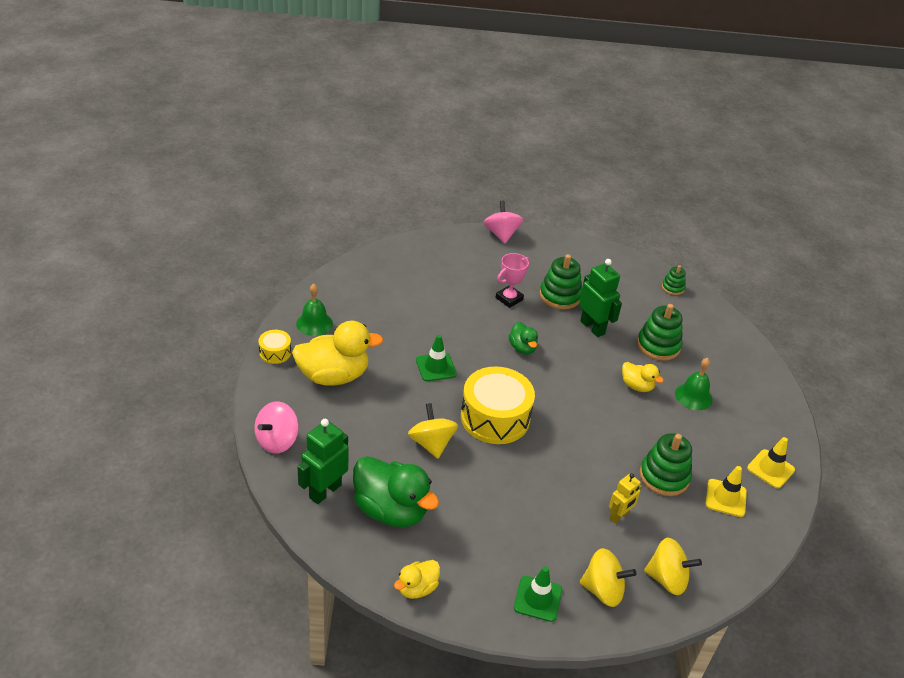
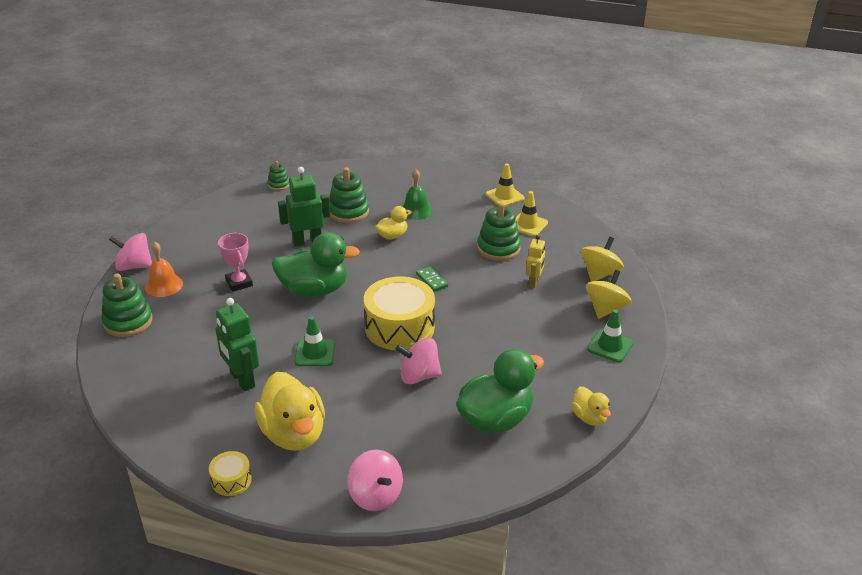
camera: 70 degrees left, 5 degrees down
yellow duck [292,321,383,386] -> yellow duck turned 150 degrees clockwise [255,372,325,451]
green bell [296,284,333,336] -> none
green robot [298,419,349,504] -> green robot moved to [216,298,259,391]
yellow spinning top [408,403,458,459] -> pink spinning top [395,337,442,384]
green duck [509,322,538,355] -> green duck [272,232,360,297], size x1.94
green stacking toy [540,254,582,310] -> green stacking toy moved to [101,273,153,337]
yellow robot [609,473,642,523] -> yellow robot turned 45 degrees clockwise [526,235,545,288]
none -> orange bell [145,242,183,297]
none -> green domino [416,266,448,292]

